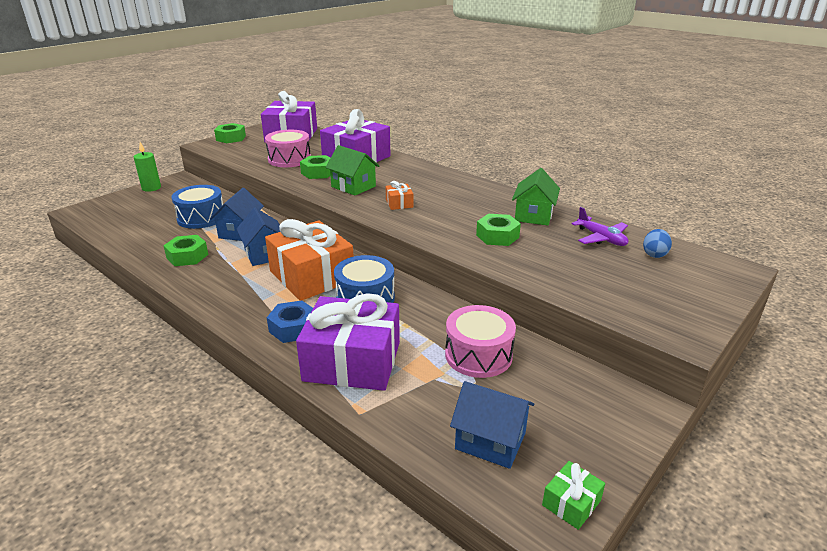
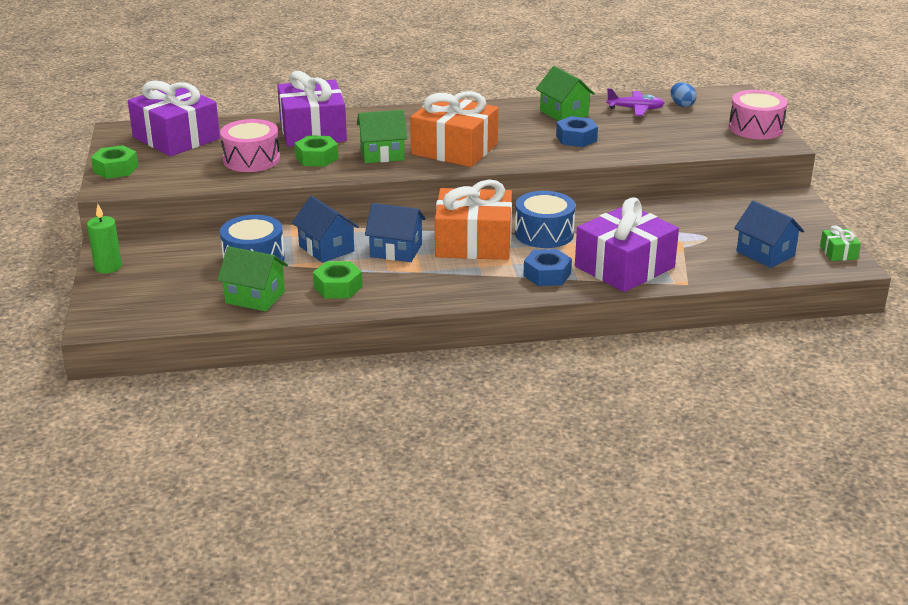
camera: 50 degrees left, 0 degrees up
orange gift [386,181,413,210] -> orange gift [410,91,498,167], size x2.40
pink drum [445,305,516,378] -> pink drum moved to [729,90,788,139]
blue house [450,381,535,469] -> blue house turned 75 degrees clockwise [734,201,804,268]
green nut [476,214,521,246] -> blue nut [556,116,598,147]
none -> green house [217,246,288,311]

